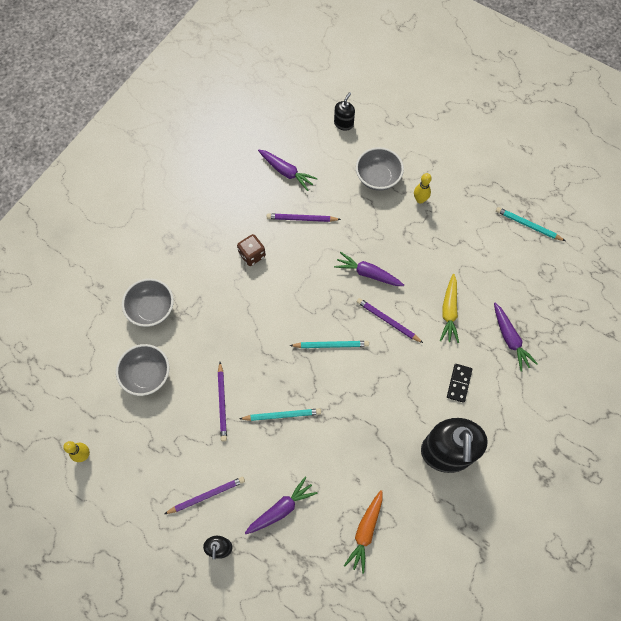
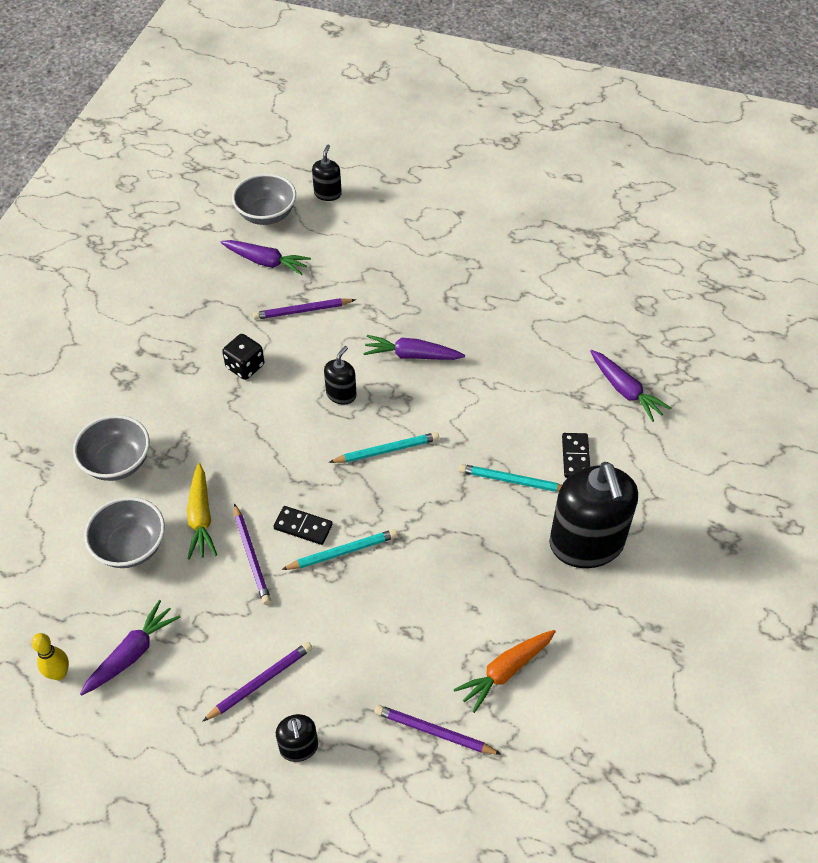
camera: 15 degrees left, 15 degrees down
brown dice [237,234,266,266] -> black dice [222,334,265,380]
purple carrot [245,477,318,534] -> purple carrot moved to [80,600,180,696]
orange carrot [344,490,383,574] -> orange carrot turned 45 degrees clockwise [454,630,556,713]
grey bowl [356,147,404,191] -> grey bowl moved to [232,174,296,225]
purple pencil [357,298,423,343] -> purple pencil moved to [374,705,502,755]
yellow bowling pin [414,173,432,204] -> none
yellow carrot [440,274,459,343] -> yellow carrot moved to [187,463,217,560]
turquoise pencil [496,207,565,241] -> turquoise pencil moved to [459,464,562,492]
none -> black domino [273,506,333,545]
none -> black soap dispenser [324,346,357,405]

